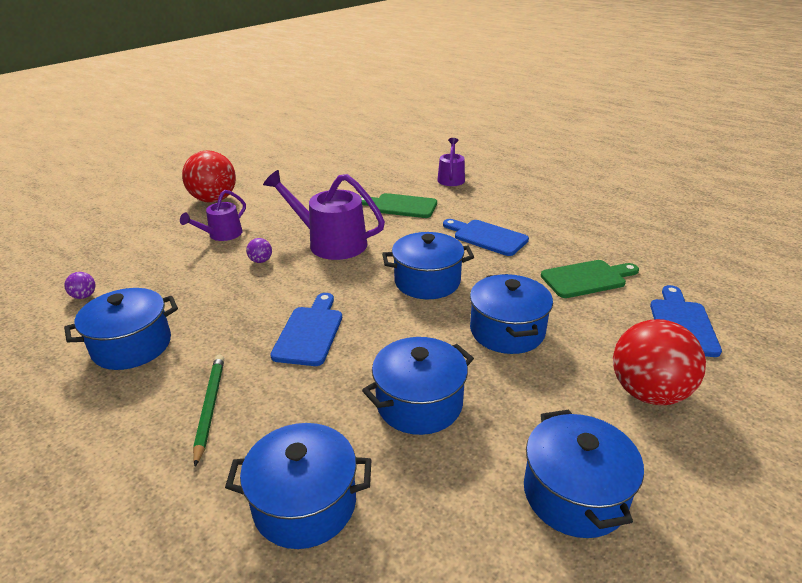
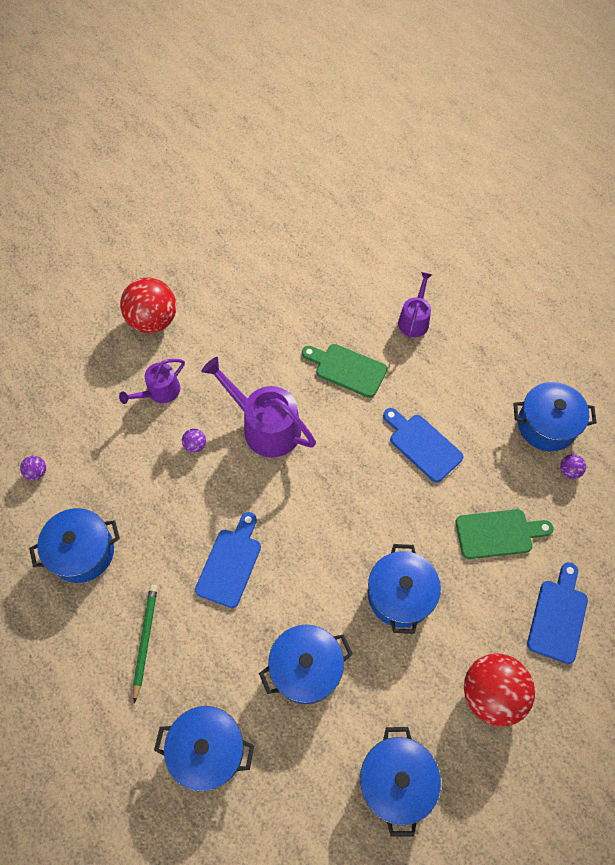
camera: 10 degrees right, 30 degrees up
blue pot [382,232,474,299] -> blue pot moved to [514,382,597,451]
none -> purple ball [560,454,586,479]

